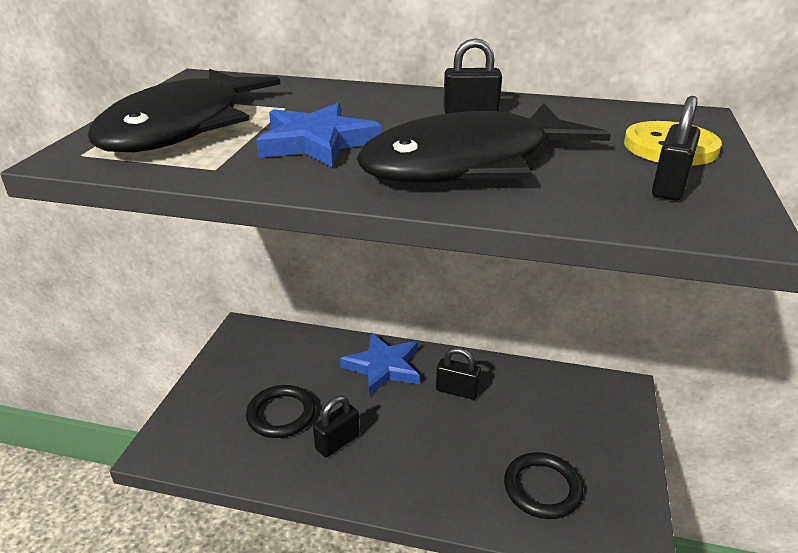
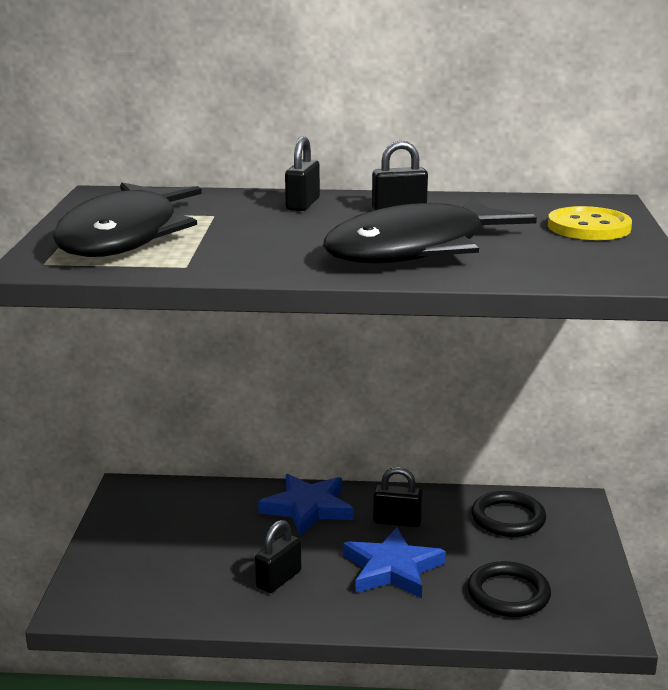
camera: 10 degrees left, 10 degrees down
black ring [246,385,316,438] -> black ring moved to [471,491,546,537]
blue star [256,103,382,168] -> blue star moved to [343,527,446,598]
black padlock [652,96,700,201] -> black padlock moved to [285,136,320,211]

